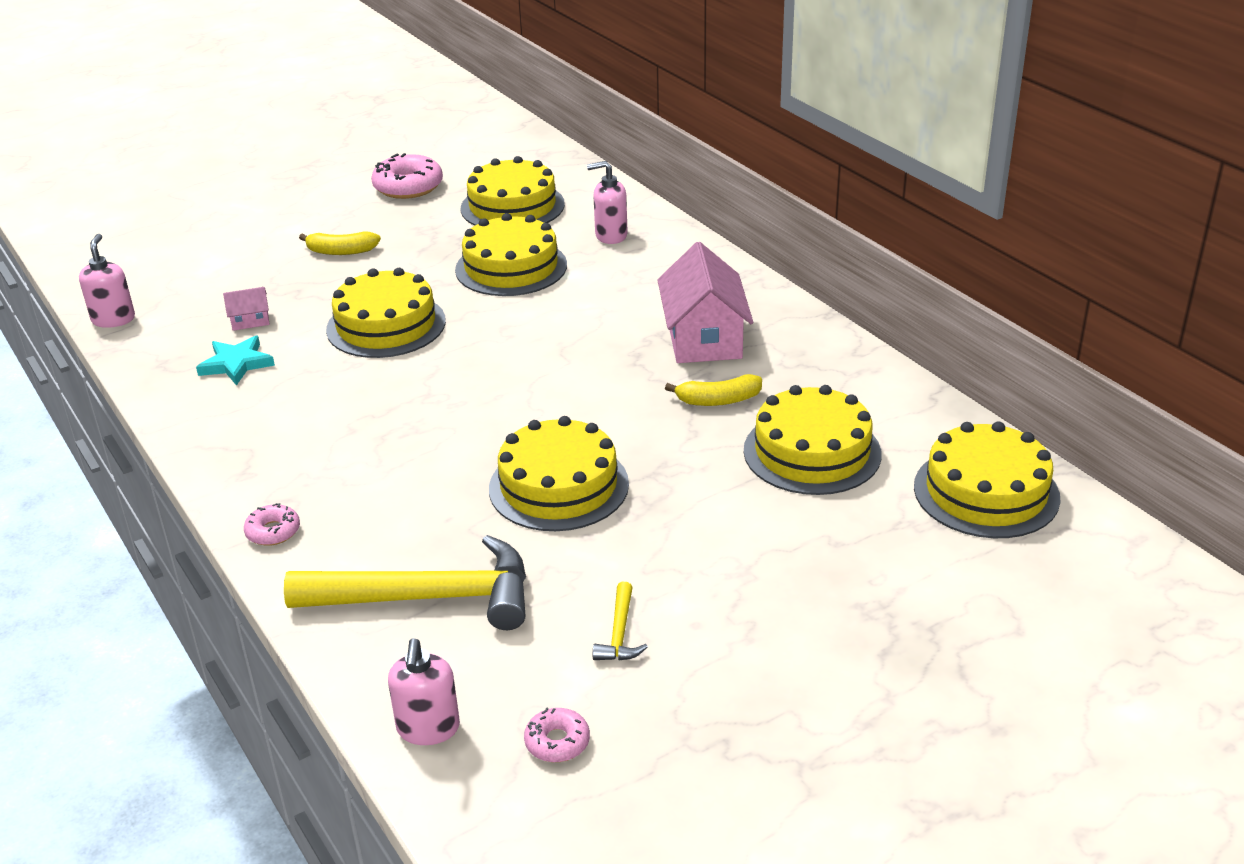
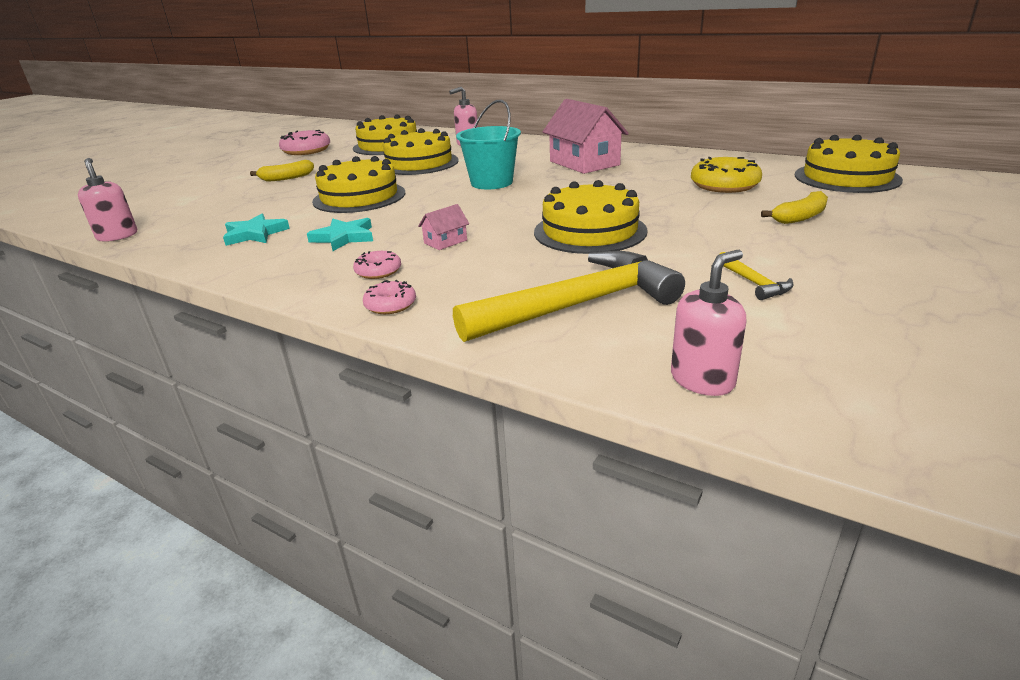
camera: 25 degrees left, 5 degrees down
pink house [223,287,270,331] -> pink house moved to [418,204,469,250]
pink soap dispenser [388,638,460,745] -> pink soap dispenser turned 105 degrees counterclockwise [671,250,747,396]
pink donut [524,707,590,762] -> pink donut moved to [353,251,401,279]
yellow banana [665,374,762,406] -> yellow banana moved to [761,191,828,224]
yellow cake [744,385,882,495] -> yellow donut [691,157,762,193]
none -> turquoise star [307,218,373,251]
none -> turquoise bucket [456,100,521,189]

